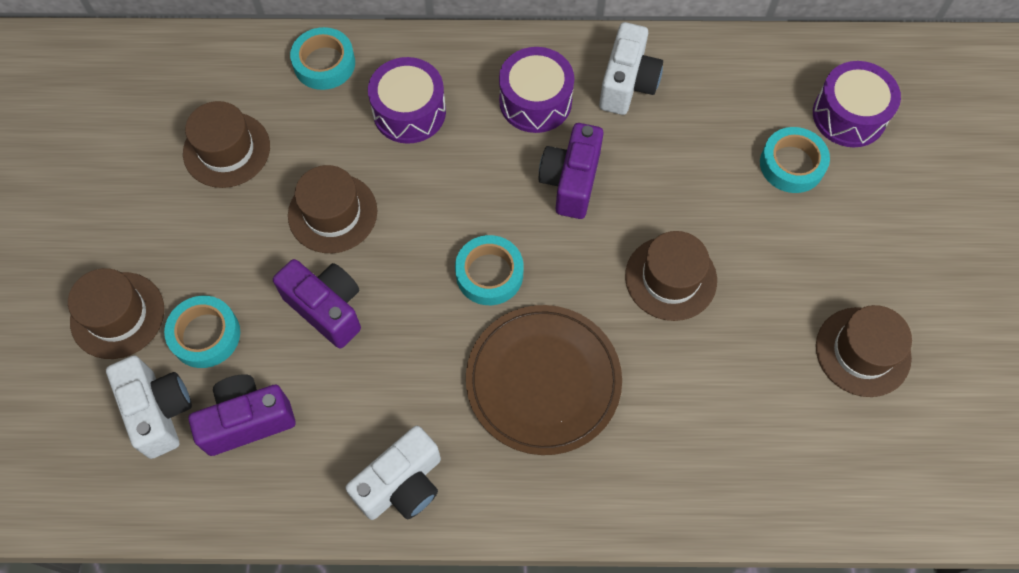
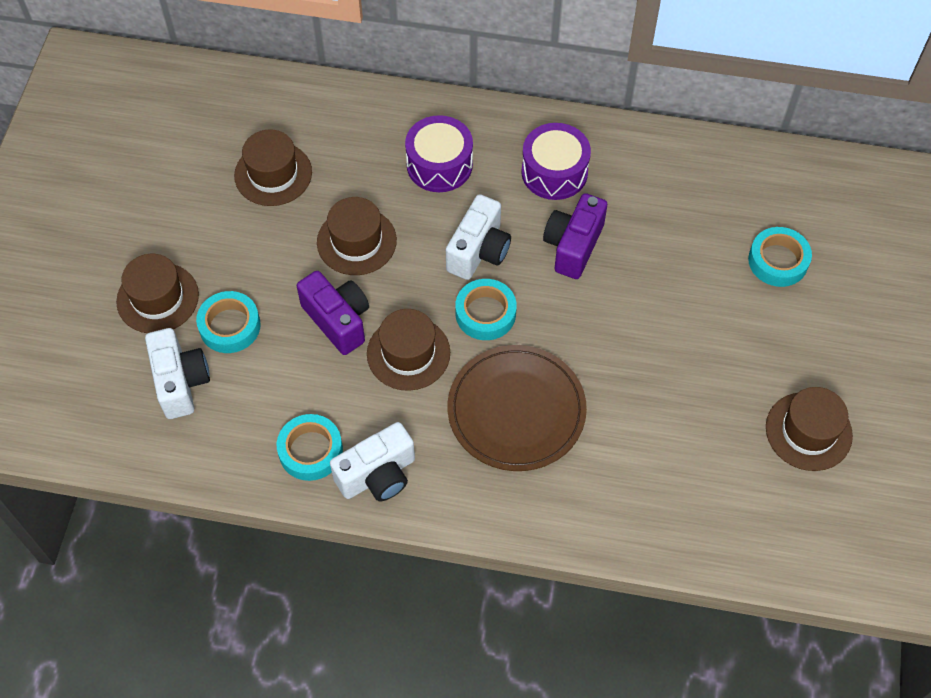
camera: 10 degrees right, 5 degrees down
purple camera [189,374,295,456] -> none
turquoise tape [290,27,355,90] -> turquoise tape moved to [277,414,343,481]
white camera [599,22,663,115] -> white camera moved to [446,194,511,280]
brown hat [625,231,717,321] -> brown hat moved to [367,309,450,391]
purple drum [813,61,901,147] -> none

